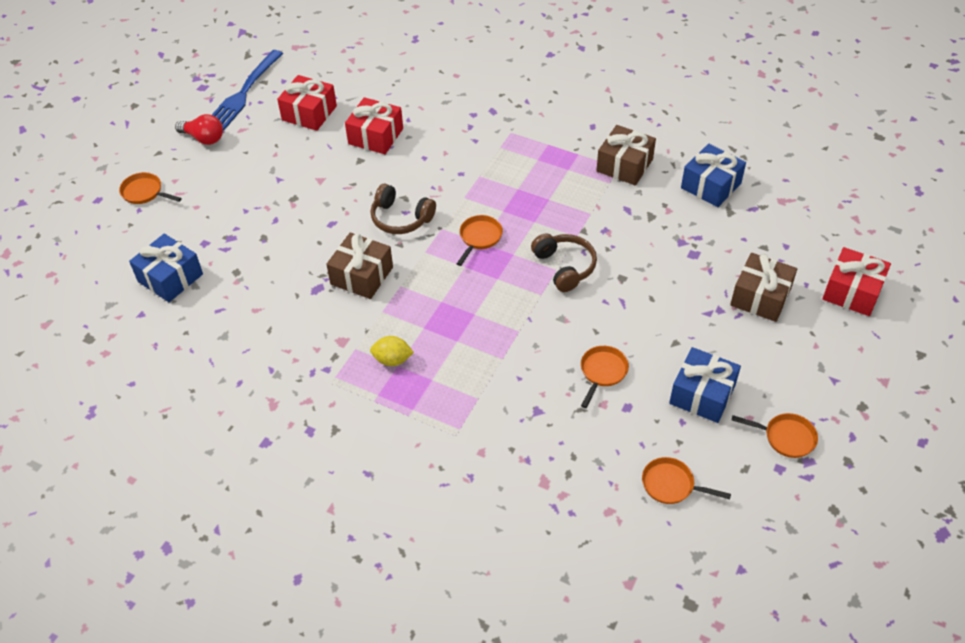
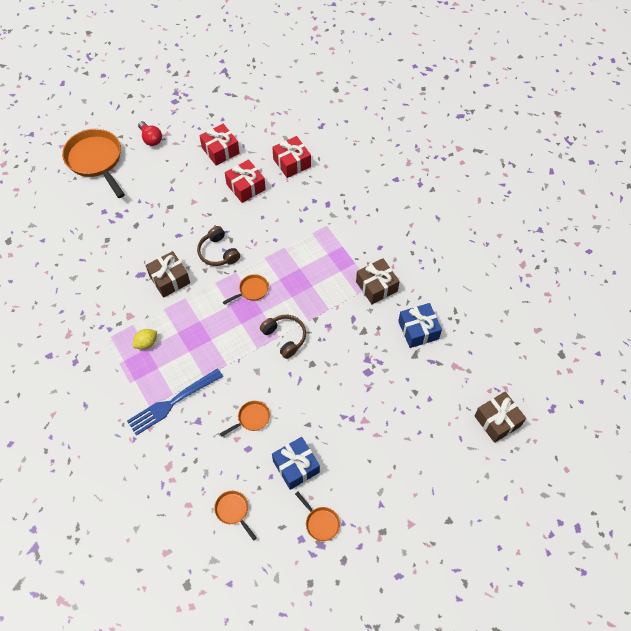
camera: 30 degrees right, 10 degrees up
orange pan [119,172,182,204] -> orange pan [62,129,125,198], size x2.16
blue gift [129,234,203,302] -> none
blue fork [212,50,283,131] -> blue fork moved to [127,368,223,436]
yellow lemon [370,336,414,366] -> yellow lemon turned 75 degrees counterclockwise [133,329,157,350]
brown headphones [531,233,597,292] -> brown headphones turned 45 degrees counterclockwise [260,315,306,359]
brown gift [730,253,797,322] -> brown gift moved to [474,391,526,443]
red gift [822,247,891,316] -> red gift moved to [272,136,311,178]

